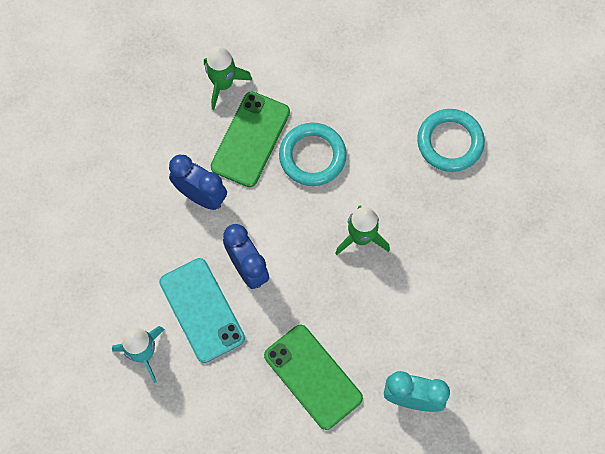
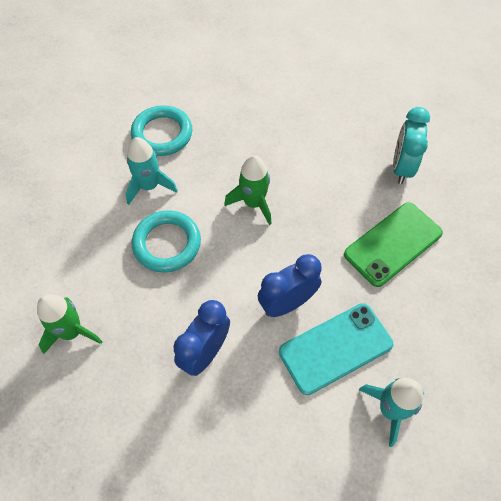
camera: 90 degrees left, 10 degrees down
green phone [210,91,290,187] -> none
none -> turquoise rocket [126,137,178,205]

